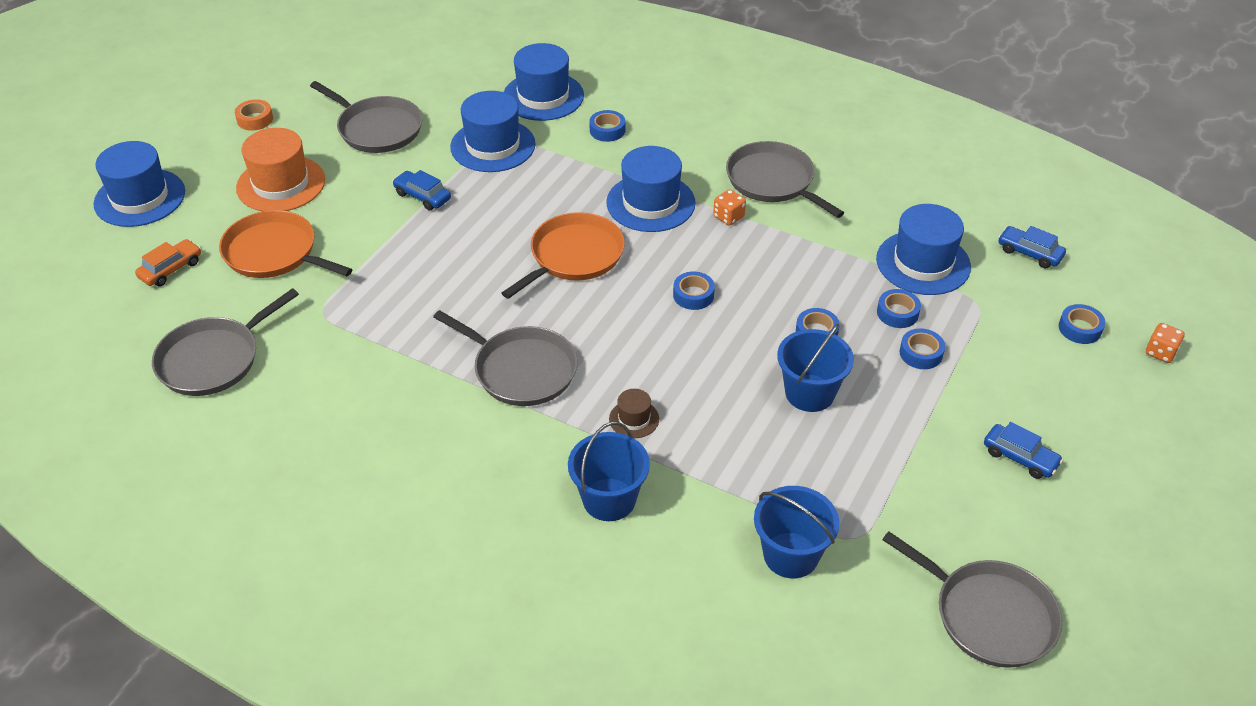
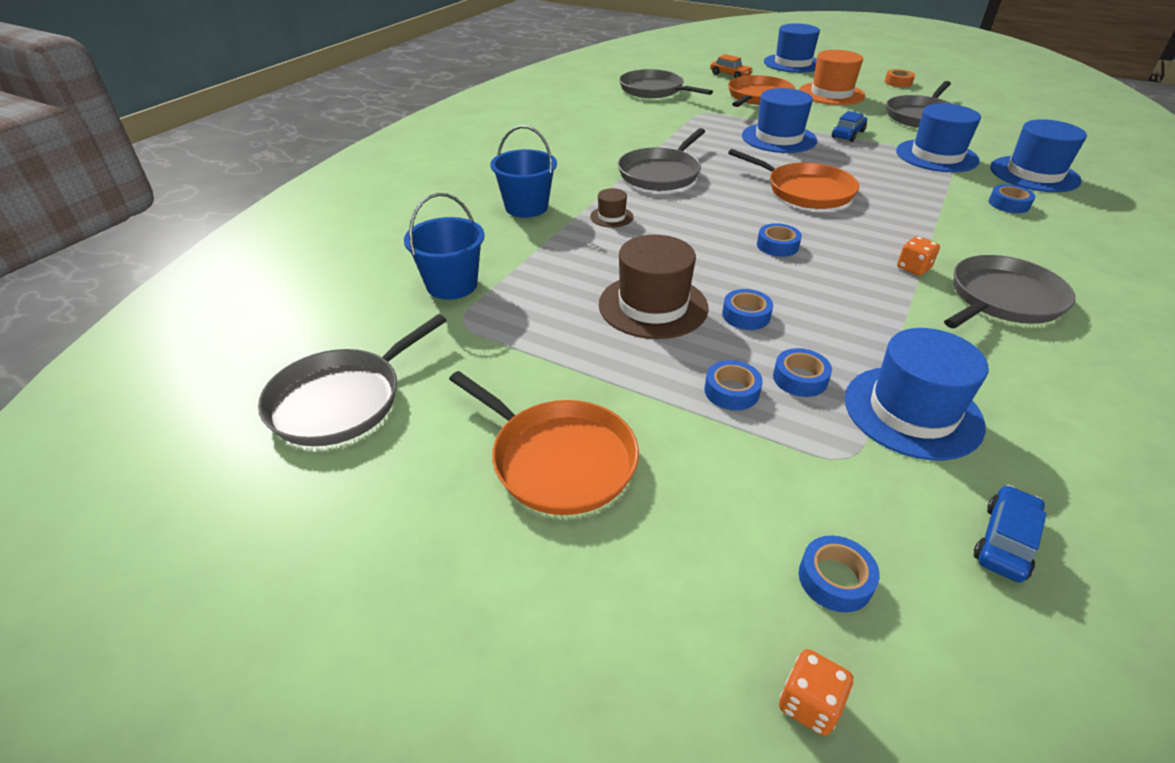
camera: 90 degrees right, 5 degrees down
blue hat [606,146,696,232] -> blue hat moved to [742,88,817,153]
blue bucket [777,324,854,412] -> brown hat [599,235,709,339]
blue car [984,422,1063,479] -> orange pan [449,371,639,515]

